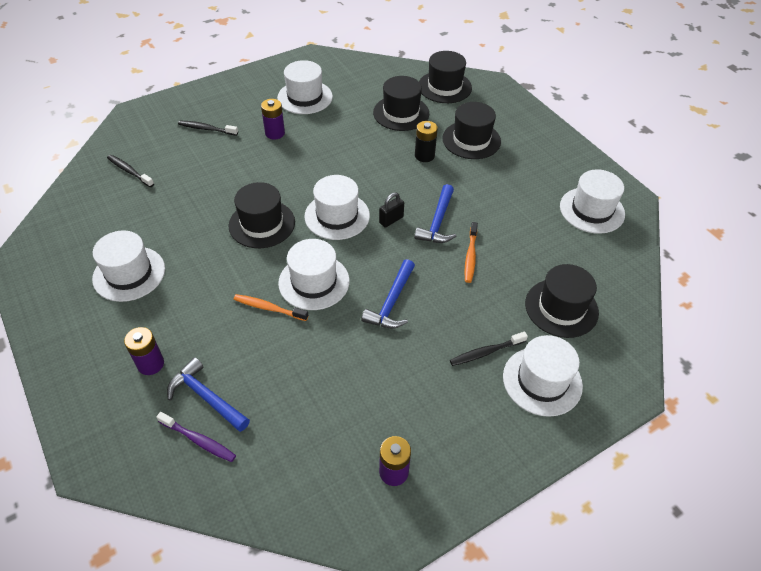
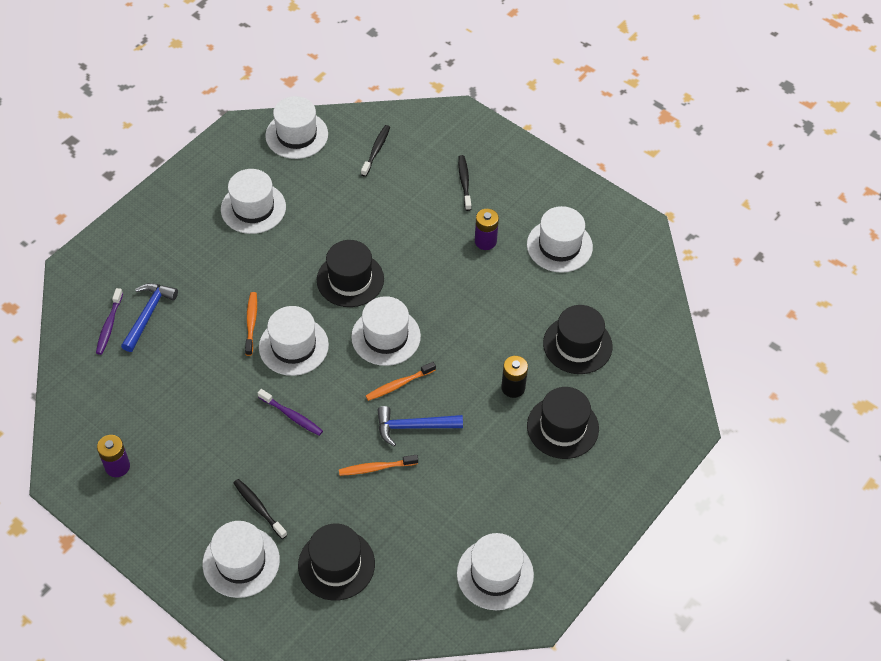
camera: 70 degrees right, 5 degrees up
purple battery [124,327,164,375] -> none
blue hammer [361,259,415,329] -> purple toothbrush [258,389,323,436]
black padlock [379,192,404,227] -> orange toothbrush [366,362,436,401]
black hat [419,51,472,103] -> none
none -> white hat [265,96,328,159]

